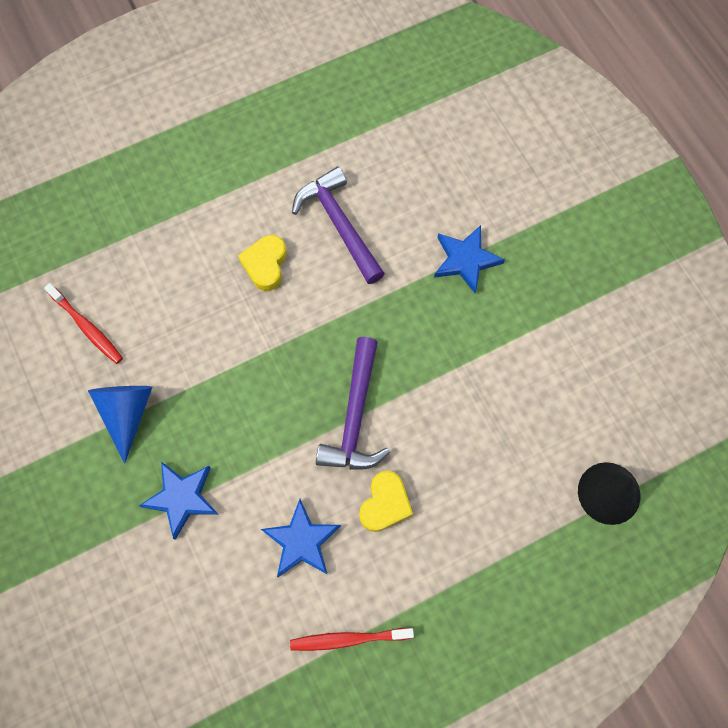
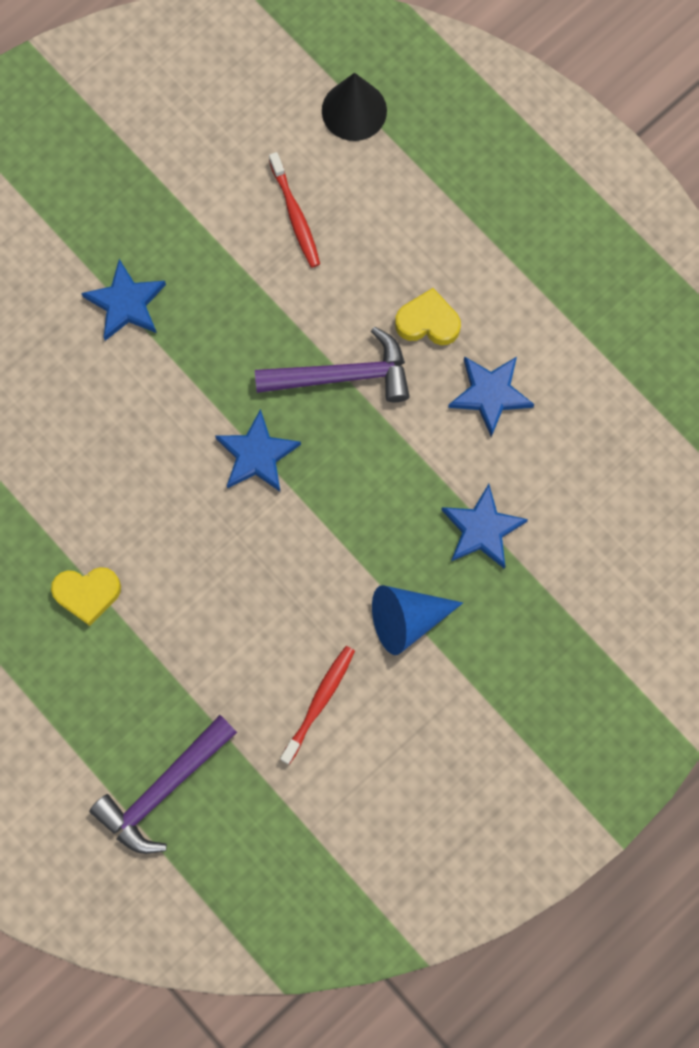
camera: 105 degrees left, 5 degrees up
yellow heart [238,235,287,291] -> yellow heart moved to [51,567,121,626]
red toothbrush [290,628,414,651] -> red toothbrush moved to [269,152,320,268]
purple hammer [292,167,385,284] -> purple hammer moved to [89,715,237,854]
none -> blue star [215,409,301,492]

